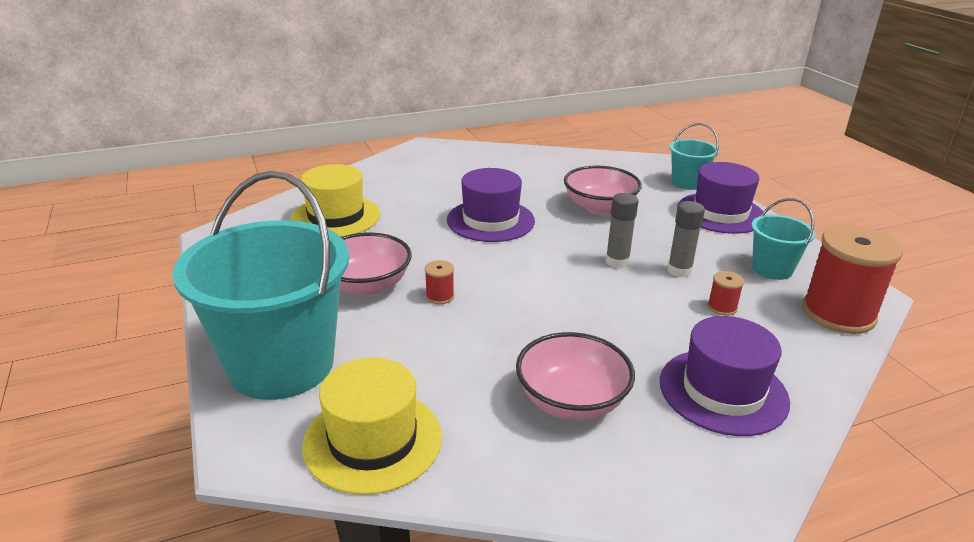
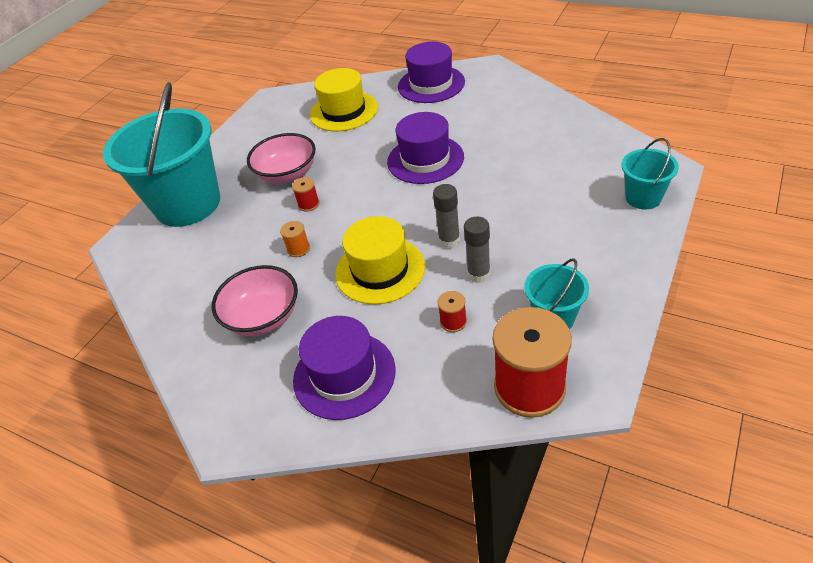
camera: 55 degrees right, 15 degrees up
yellow hat [302,358,442,495] -> yellow hat moved to [335,216,425,304]
pink bowl [564,166,642,214] -> none
purple hat [677,162,763,234] -> purple hat moved to [398,42,465,103]
none -> orange spool [280,221,310,257]

